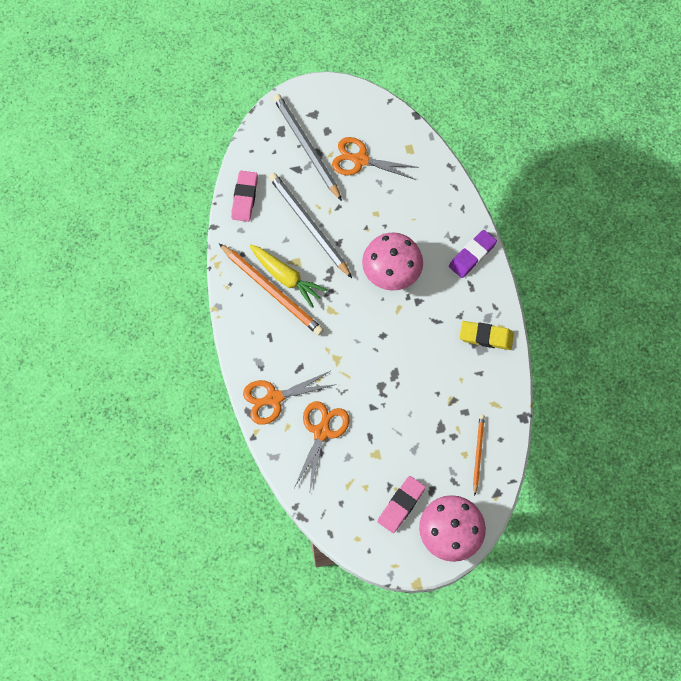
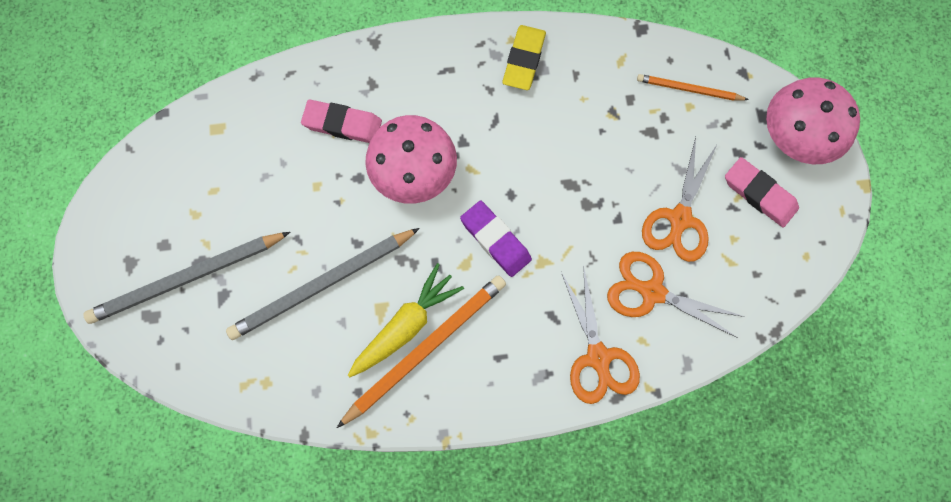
camera: 85 degrees left, 5 degrees up
pink eraser [231,171,258,222] -> pink eraser moved to [301,100,382,143]
orange scissors [332,137,419,180] -> orange scissors moved to [642,137,718,262]
purple eraser [449,230,497,278] -> purple eraser moved to [460,201,532,277]

